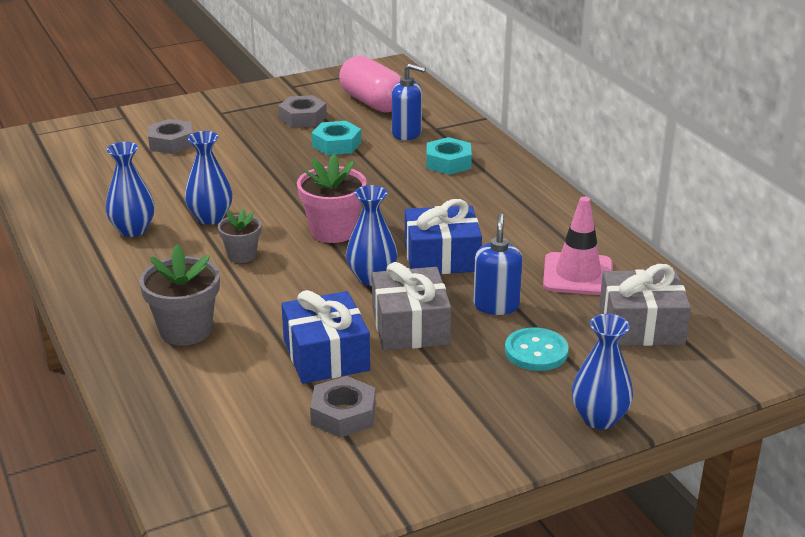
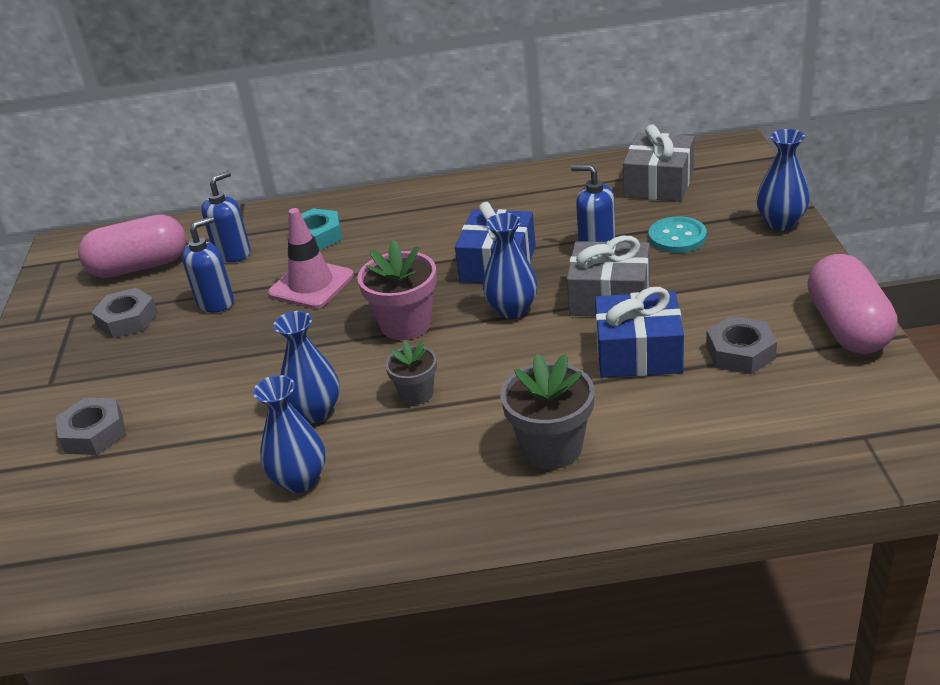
camera: 65 degrees left, 5 degrees up
turquoise nut [312,121,361,155] -> blue soap dispenser [182,216,234,313]
pink traffic cone [543,196,612,295] -> pink traffic cone moved to [268,208,354,309]
none -> pink capsule [807,254,898,354]

